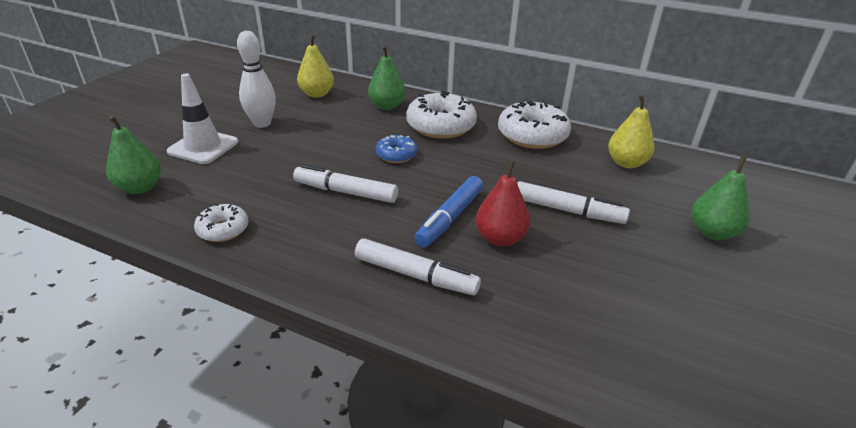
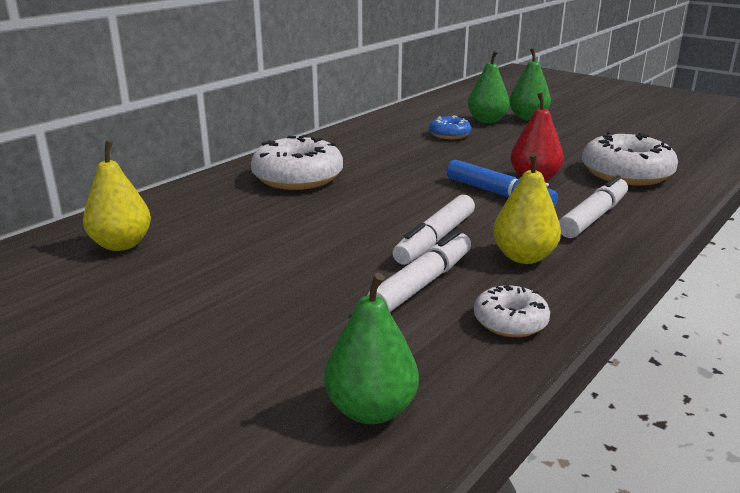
camera: 75 degrees left, 10 degrees down
white traffic cone [166,73,238,164] -> none
white bowling pin [237,31,276,128] -> none
green pear [368,45,406,110] -> green pear moved to [468,50,510,123]
blue donut [376,135,417,163] -> blue donut moved to [429,115,471,139]
white donut [498,101,571,149] -> white donut moved to [582,132,678,186]
white marker [518,181,630,224] -> white marker moved to [367,230,471,312]
yellow pear [608,95,655,168] -> yellow pear moved to [493,152,561,264]

